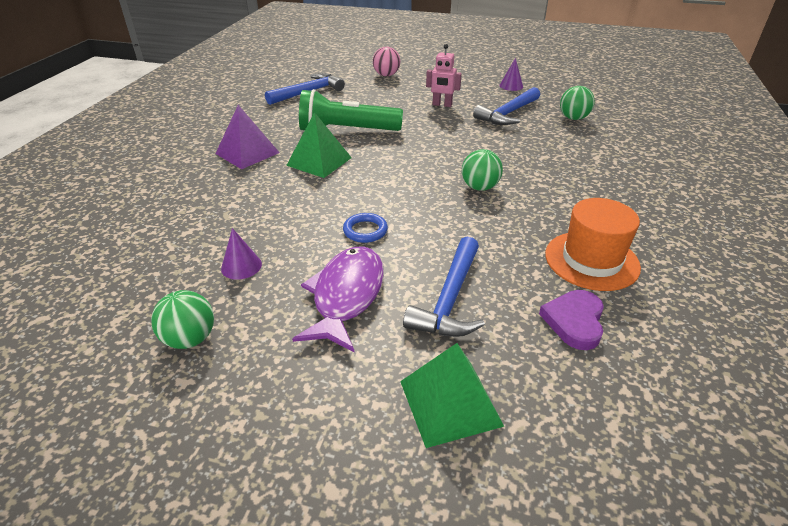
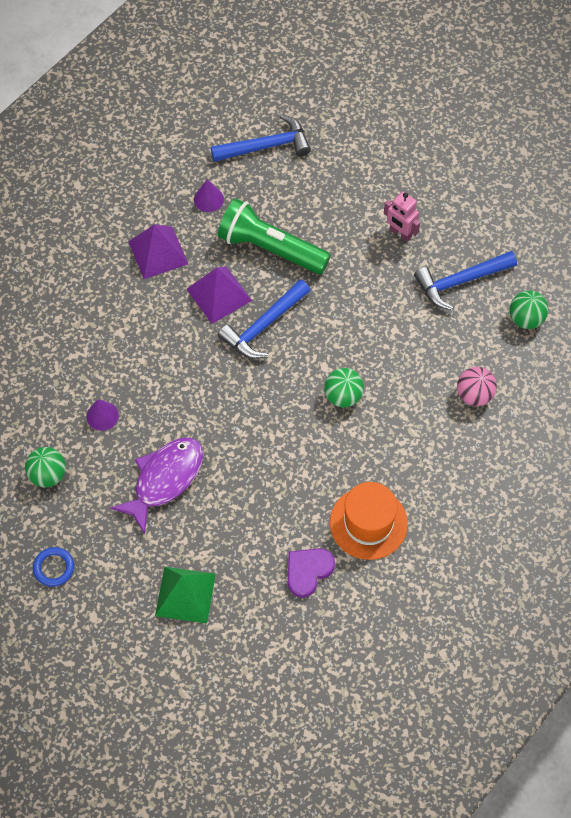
camera: 25 degrees right, 25 degrees up
green pyramid [286,112,352,178] -> purple pyramid [186,266,252,324]
blue ring [343,213,388,243] -> blue ring moved to [33,547,74,587]
pink ball [373,47,400,76] -> pink ball moved to [457,367,497,406]
blue hammer [403,237,485,337] -> blue hammer moved to [218,279,310,359]
purple cone [499,58,523,91] -> purple cone moved to [194,179,224,212]

